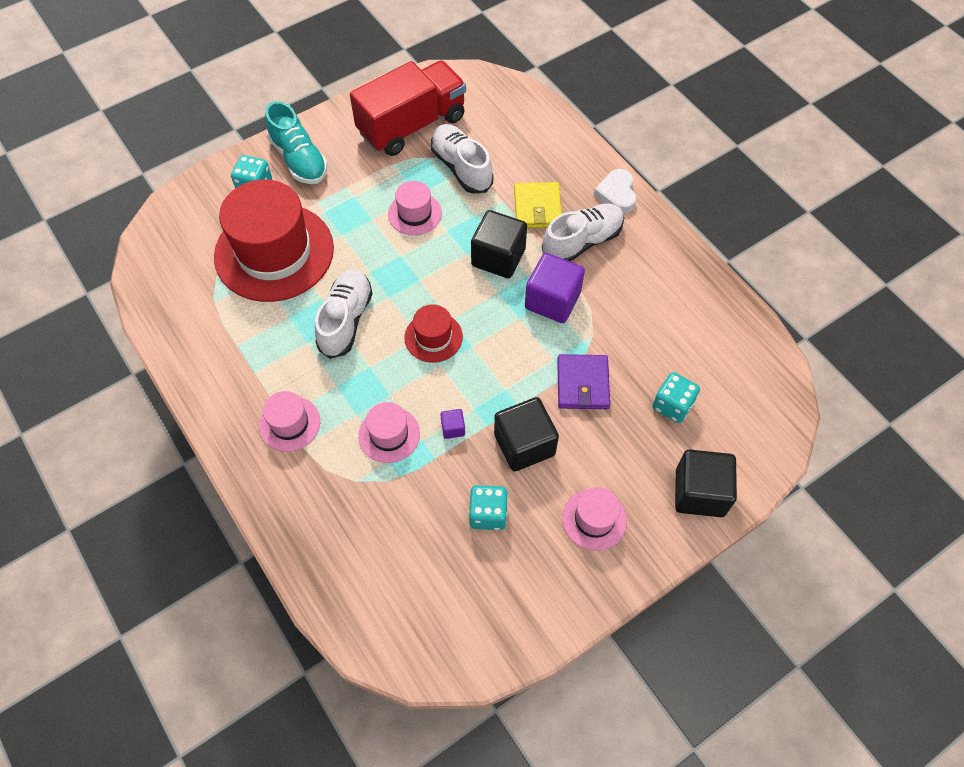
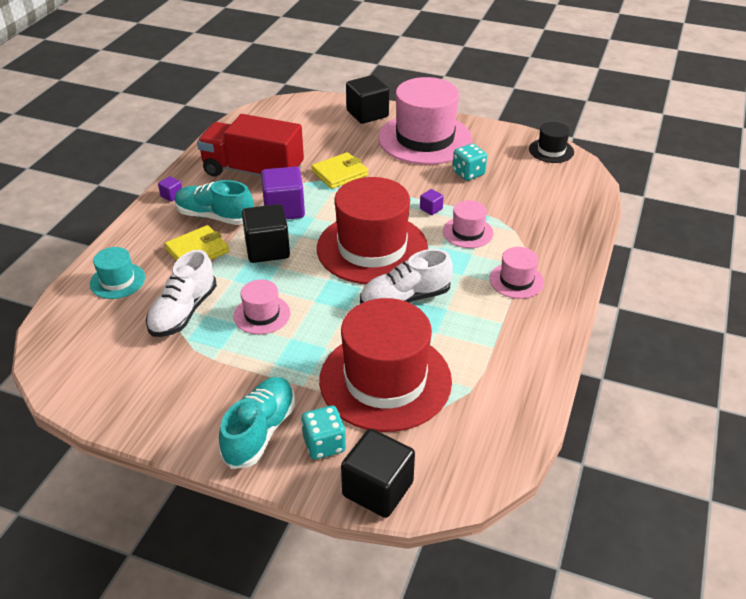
camera: 125 degrees left, 20 degrees down
red truck [350,60,466,156] -> red truck moved to [197,114,304,176]
red hat [405,304,463,363] -> red hat [317,177,428,284], size x2.15
black cube [494,397,559,472] -> black cube moved to [341,429,415,518]
white shoe [542,203,624,261] -> turquoise shoe [174,180,254,225]
purple wallet [557,354,610,409] -> yellow wallet [311,152,368,189]
pink hat [562,487,627,551] -> pink hat [378,77,473,165], size x2.15
white heart [594,169,636,213] -> none
turquoise dice [653,372,700,423] -> none
none -> turquoise hat [90,247,145,299]
none -> purple cube [158,176,182,202]
none -> black hat [529,122,574,163]

